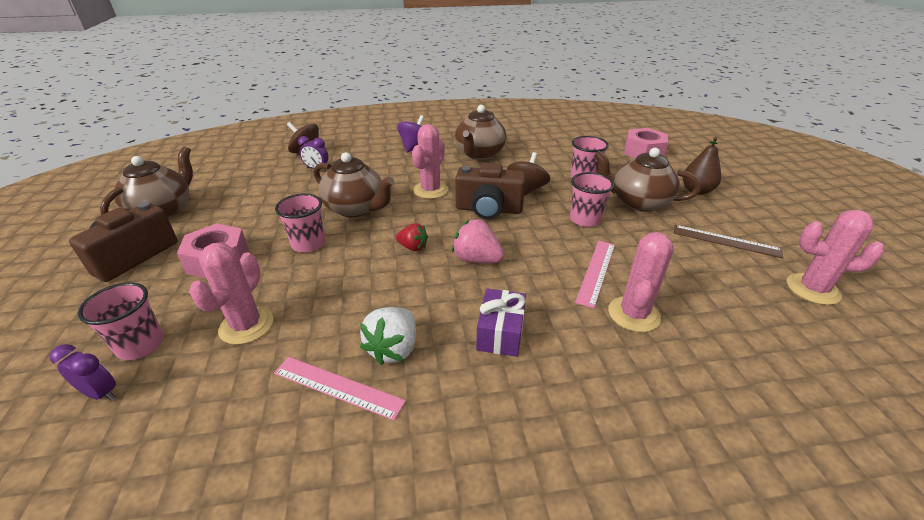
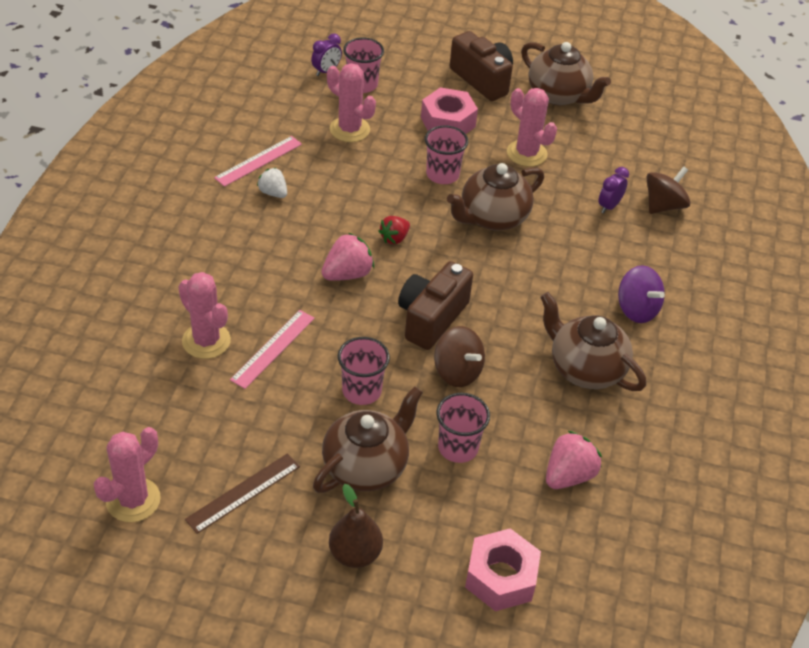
camera: 110 degrees right, 10 degrees up
white strawberry [360,307,416,365] -> white strawberry [257,168,287,198], size x0.65
pink cactus [412,124,448,199] -> pink cactus moved to [507,88,557,167]
purple gift [476,289,526,357] -> none
pink ruler [575,241,615,308] -> pink ruler turned 75 degrees clockwise [230,310,315,389]
none -> pink strawberry [546,431,602,489]

